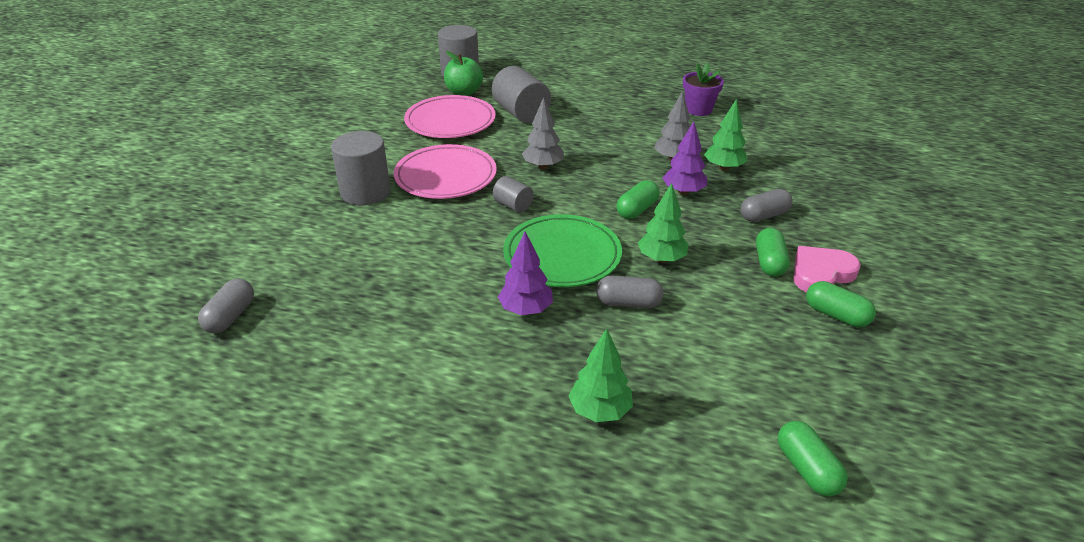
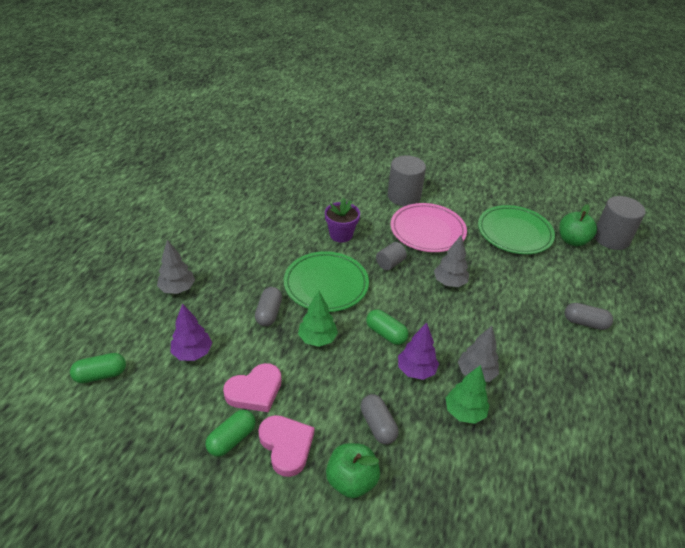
camera: 90 degrees right, 5 degrees up
grey capsule [198,278,254,333] -> grey capsule moved to [565,303,613,330]
pink plate [404,95,496,138] -> green plate [478,205,555,254]
grey cylinder [492,66,551,123] -> none
purple tree [498,232,553,315] -> purple tree moved to [170,304,212,361]
green tree [569,329,633,422] -> grey tree [157,240,195,294]
purple flower pot [683,63,724,116] -> purple flower pot moved to [325,198,360,243]
green capsule [756,228,790,277] -> none
none -> pink heart [223,363,281,412]
none -> green apple [326,443,380,498]

